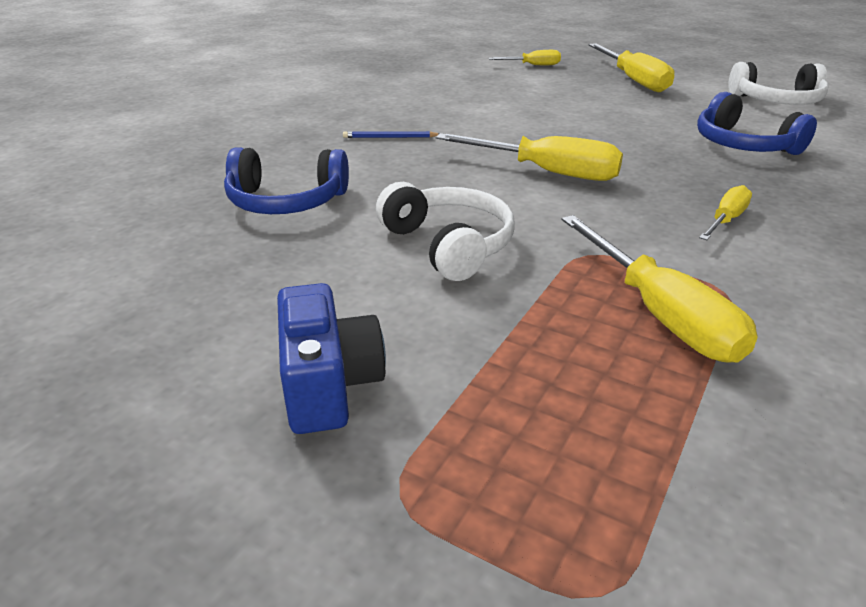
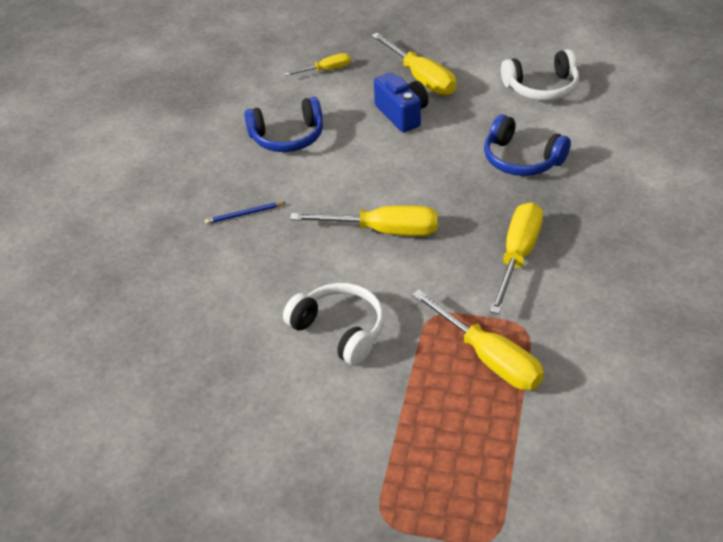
camera: 15 degrees left, 10 degrees up
blue headphones [224,147,349,214] -> blue headphones moved to [244,97,323,152]
blue camera [277,283,386,434] -> blue camera moved to [374,72,428,132]
yellow screwdriver [699,185,752,240] -> yellow screwdriver [489,202,543,314], size x1.80

